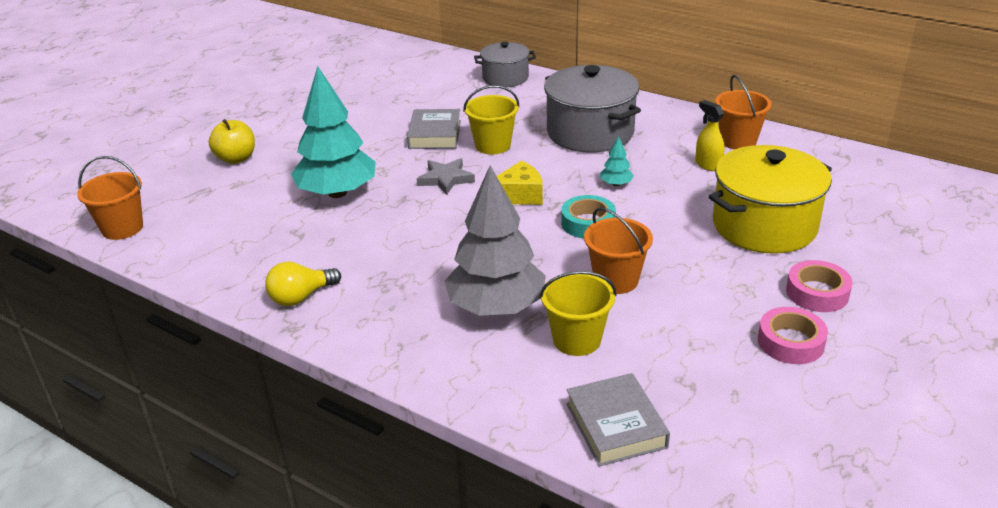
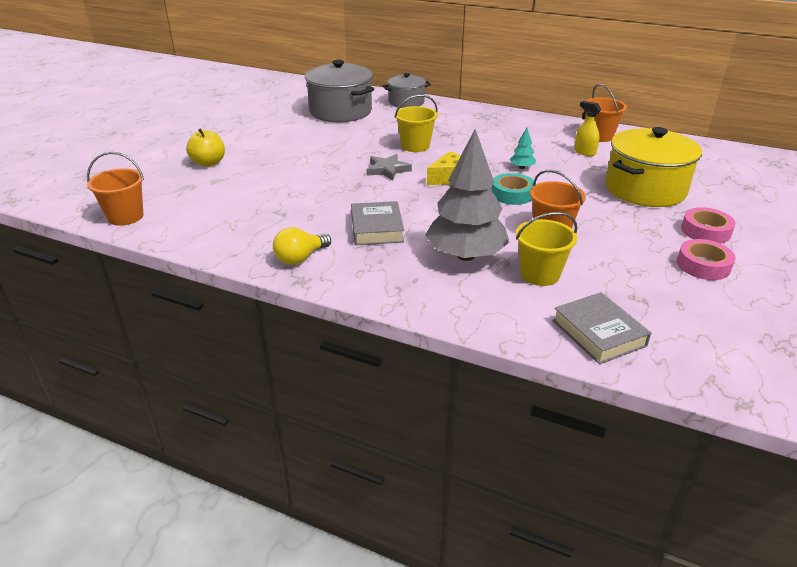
camera: 10 degrees left, 0 degrees up
turquoise tree [291,66,376,198] -> none
grey book [407,109,461,149] -> grey book moved to [351,201,404,245]
grey pot [544,65,641,152] -> grey pot moved to [305,60,374,122]

